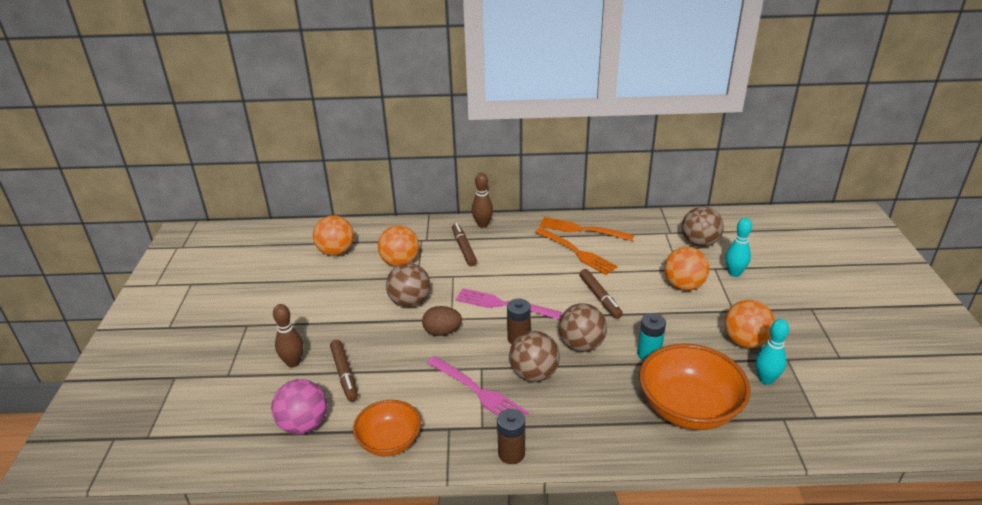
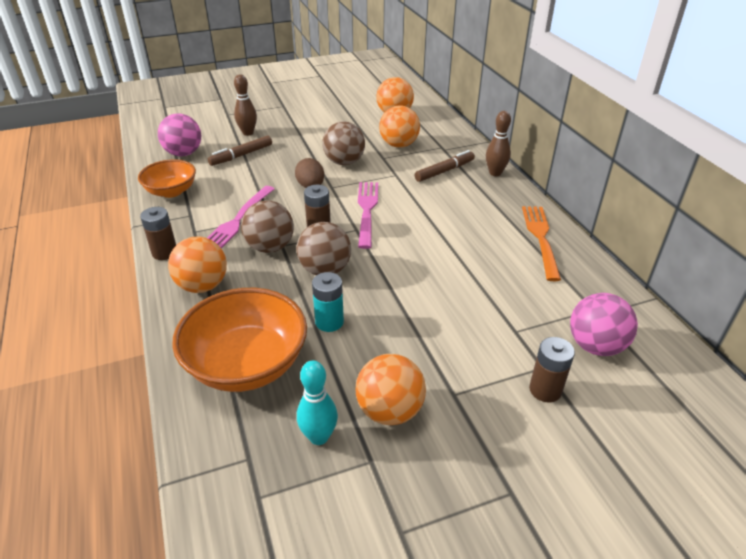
camera: 70 degrees right, 5 degrees up
orange fork [535,228,618,275] -> none
brown marker [580,269,623,319] -> none
orange ball [664,247,709,291] -> orange ball moved to [168,236,227,293]
brown ball [682,207,724,247] -> pink ball [570,293,638,356]
turquoise bowling pin [726,218,752,277] -> brown battery [529,337,575,402]

